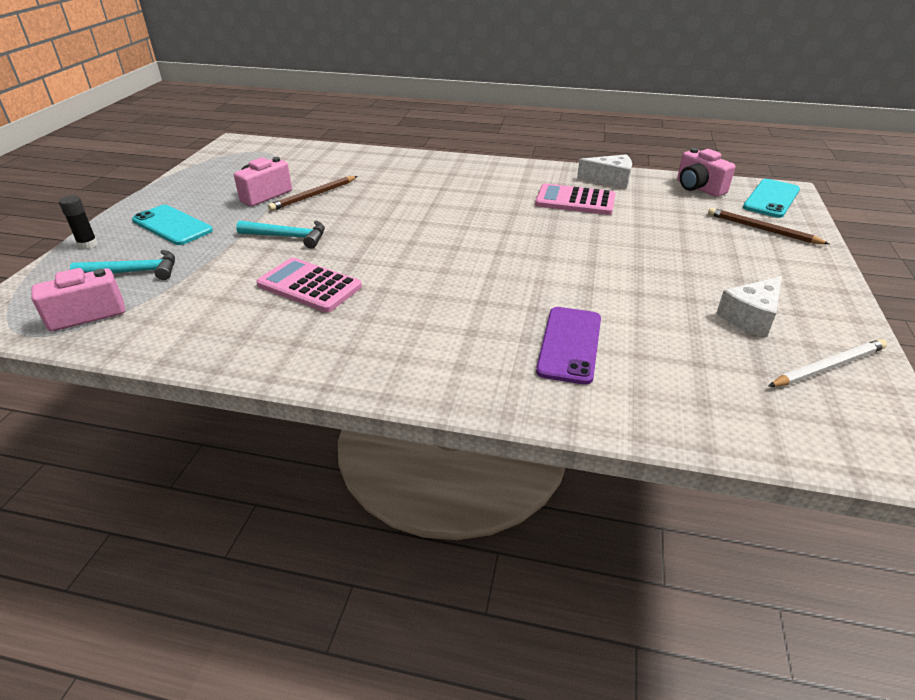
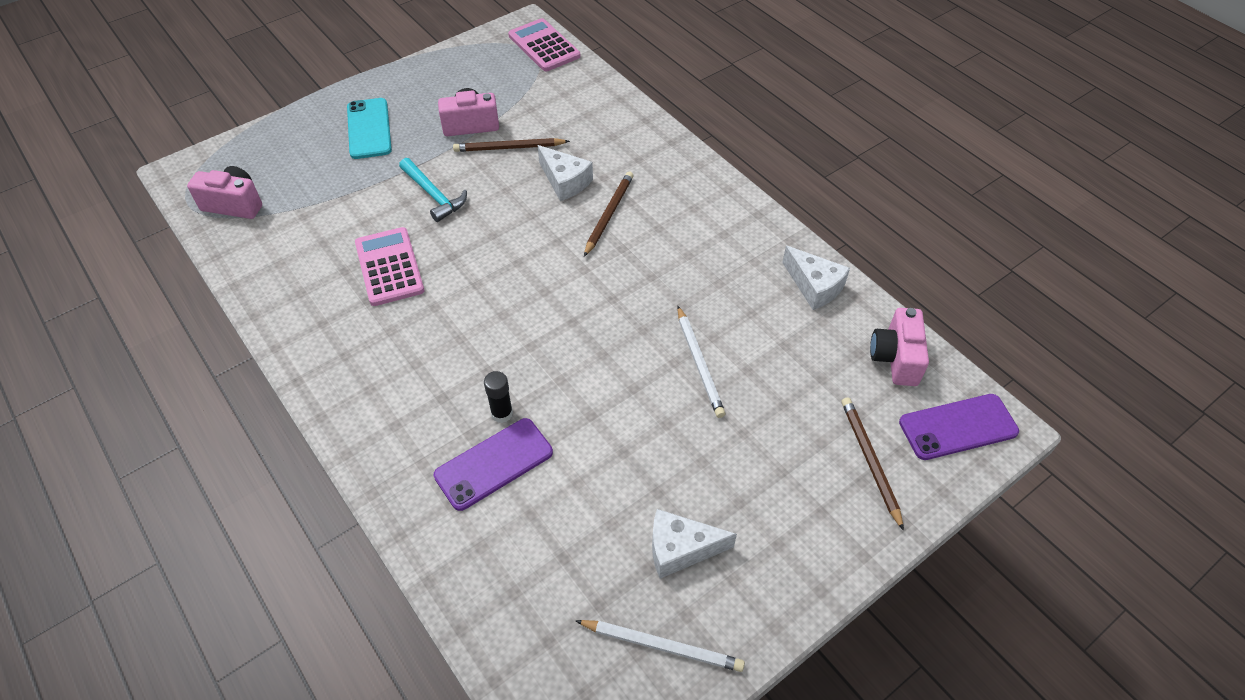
camera: 40 degrees right, 15 degrees up
black glue stick [59,195,98,249] -> black glue stick moved to [484,371,513,423]
turquoise hammer [70,250,175,280] -> none
pink calculator [535,184,616,215] -> pink calculator moved to [508,18,580,71]
turquoise phone [743,179,800,218] -> purple phone [899,394,1019,460]
none -> white cheese [538,145,593,201]
none -> brown pencil [584,171,634,257]
none -> white pencil [677,306,725,418]

